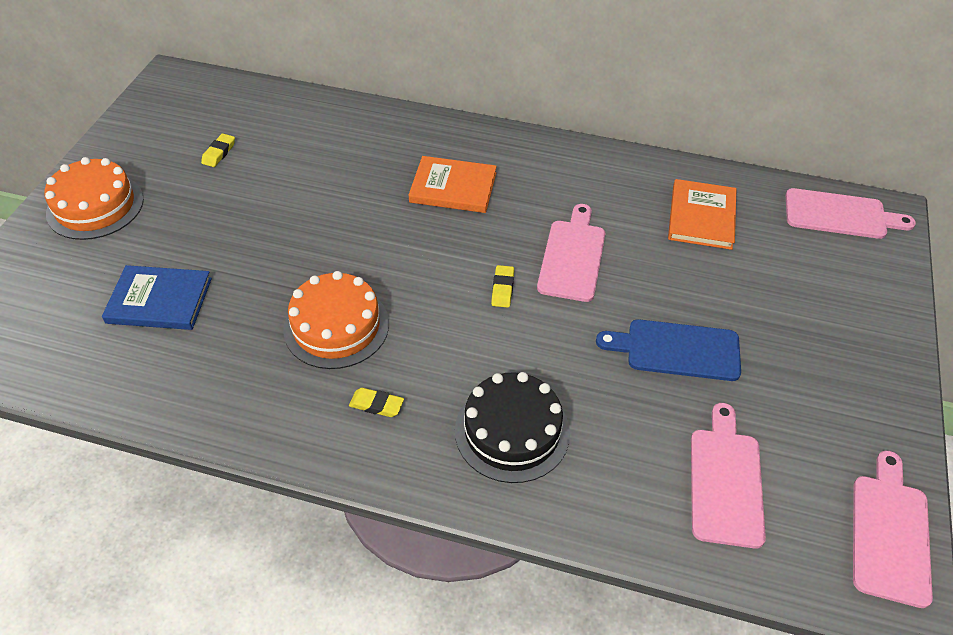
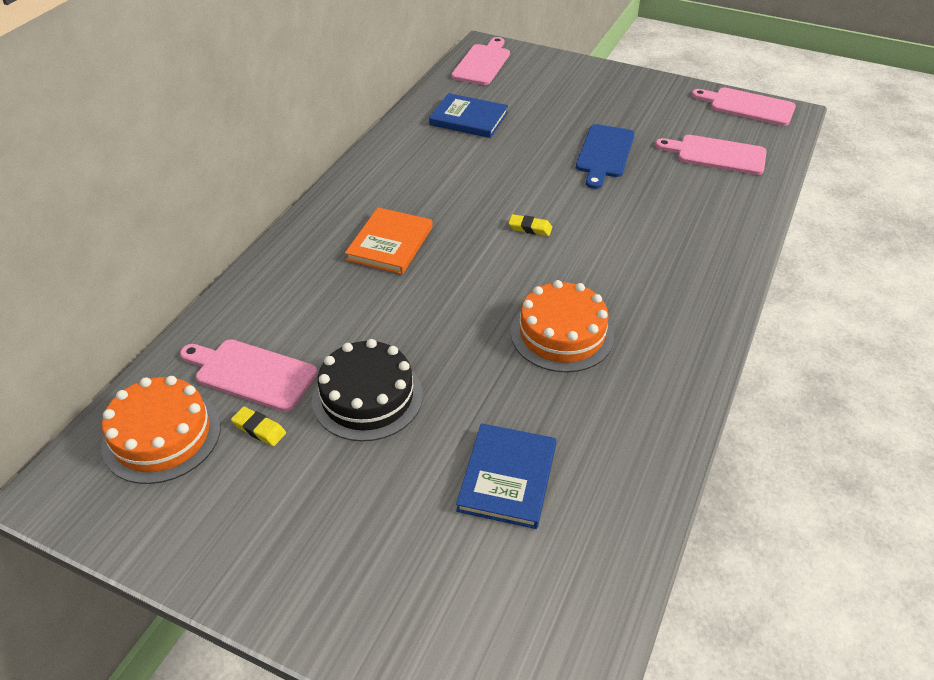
camera: 80 degrees left, 5 degrees down
orange cake [45,157,144,240] -> orange cake moved to [101,376,221,484]
yellow eraser [349,388,404,417] -> none
black cake [455,372,570,483] -> black cake moved to [312,339,423,441]
pink cutting board [537,204,605,302] -> pink cutting board moved to [180,339,318,412]
orange book [668,179,736,250] -> blue book [429,93,508,138]

